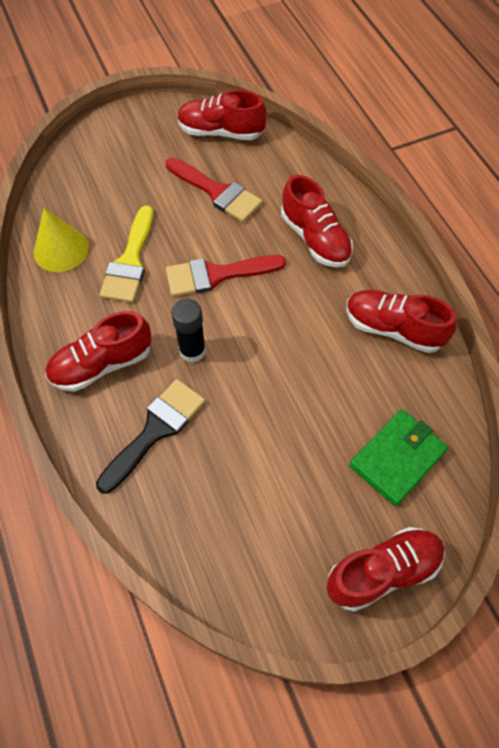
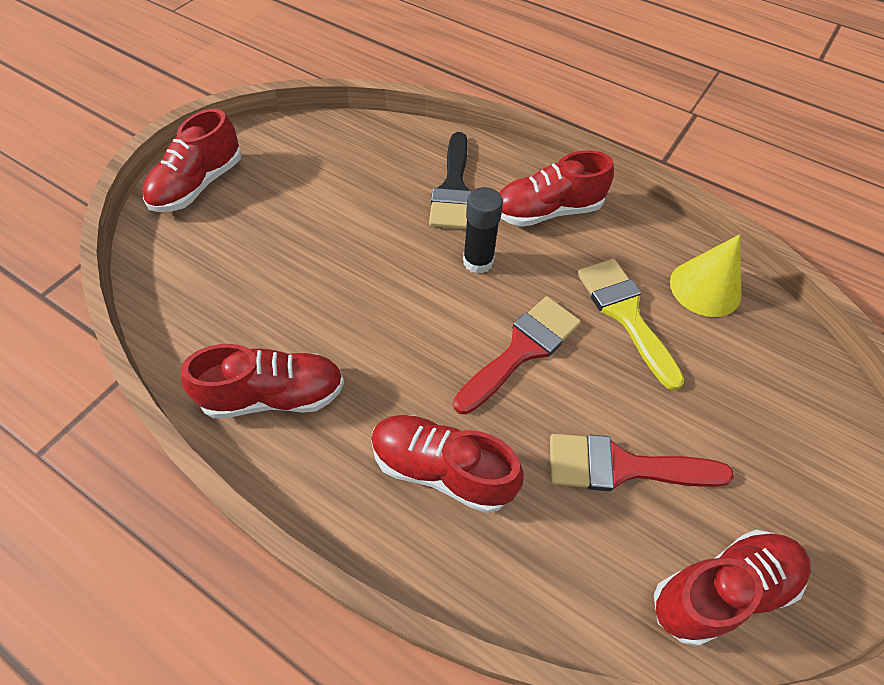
camera: 145 degrees right, 5 degrees down
red shoe [45,311,152,392] -> red shoe turned 135 degrees counterclockwise [499,150,614,227]
green wallet [349,409,448,506] -> none

